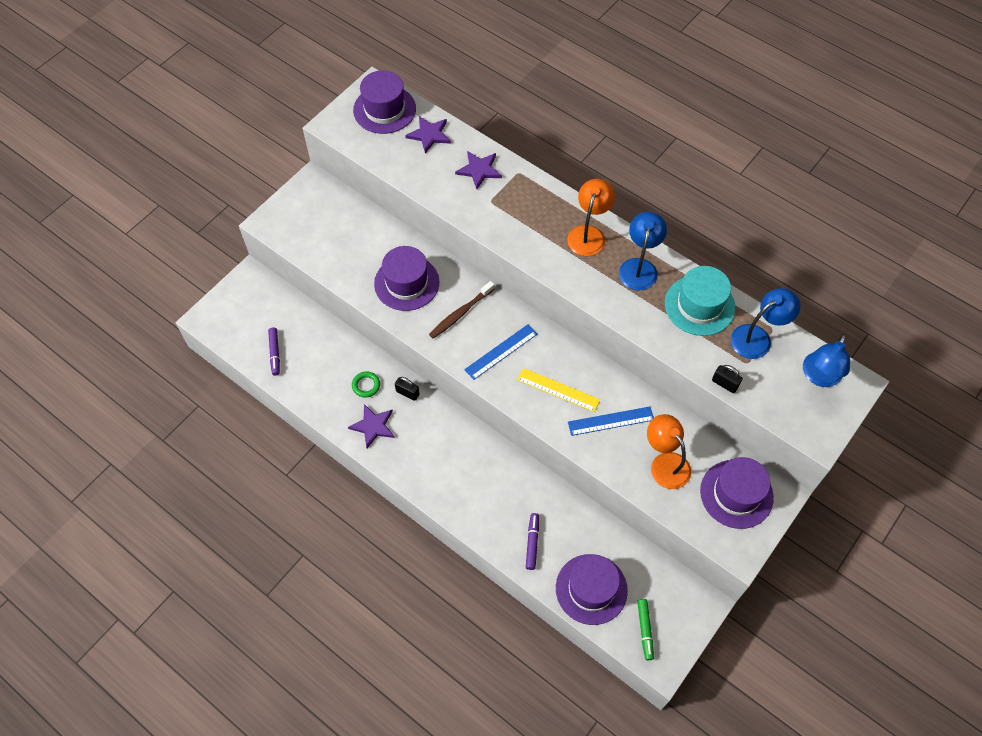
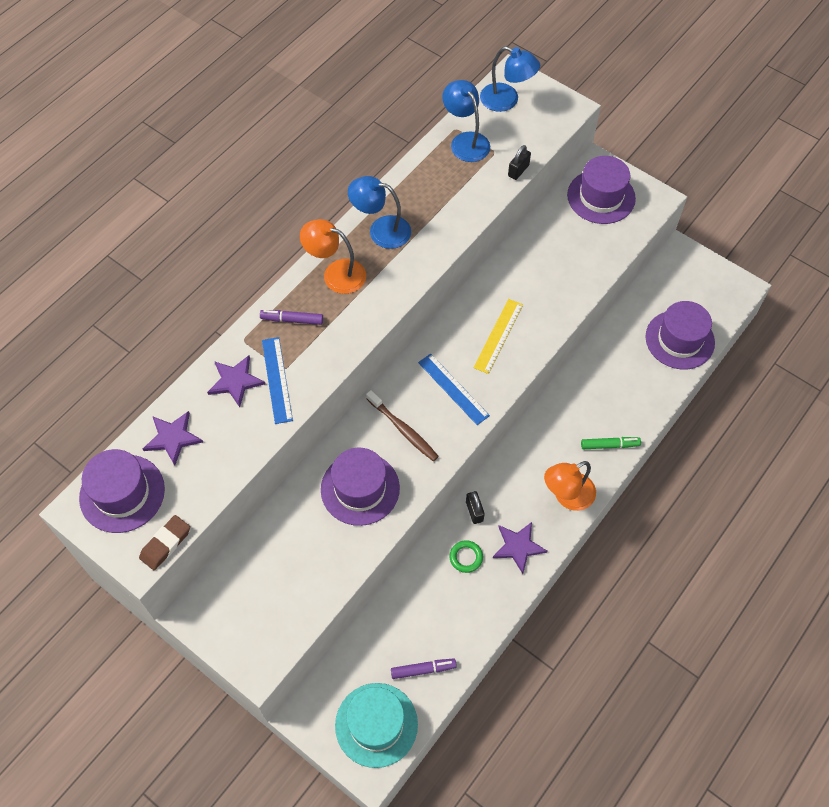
camera: 90 degrees left, 0 degrees up
black padlock [395,377,420,401] -> black padlock turned 45 degrees counterclockwise [466,491,485,524]
purple marker [526,513,539,570] -> purple marker moved to [260,310,323,325]
blue ruler [568,407,654,436] -> blue ruler moved to [262,337,293,424]
green marker [637,599,654,660] -> green marker moved to [581,437,641,449]
orange lamp [647,414,691,489] -> orange lamp moved to [544,461,596,511]
turquoise hat [665,266,735,336] -> turquoise hat moved to [335,683,418,768]
none -> brown eraser [139,515,190,570]

